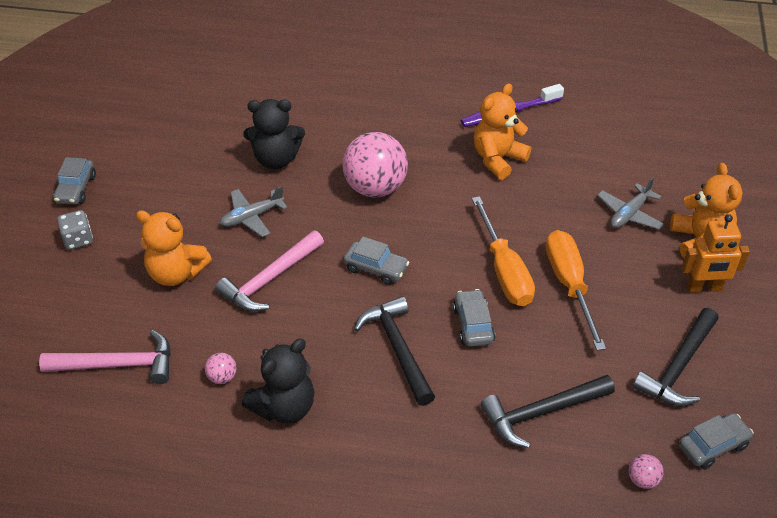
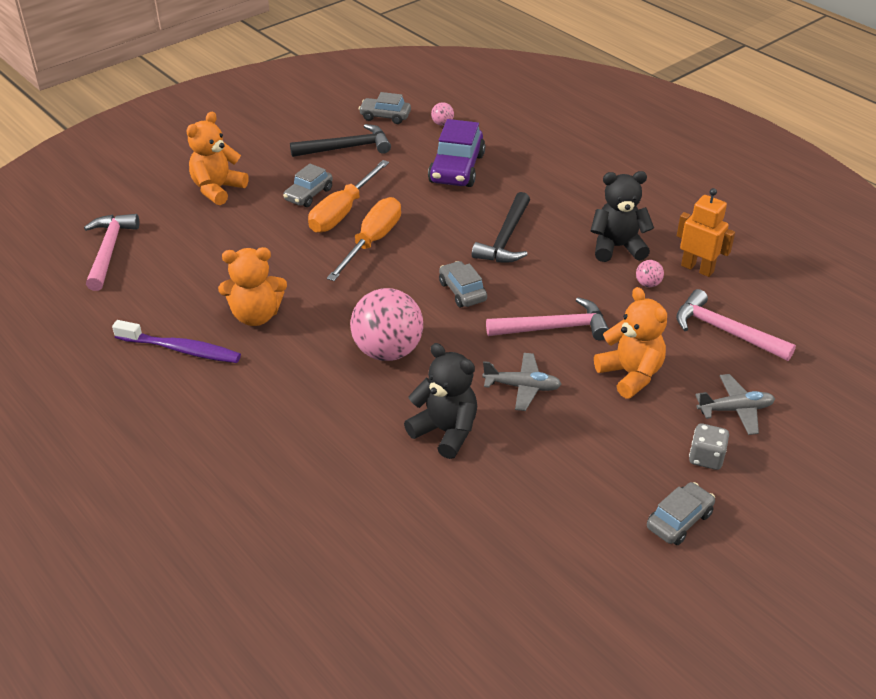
camera: 140 degrees left, 5 degrees down
grey car [453,289,495,347] -> grey car moved to [283,164,333,207]
black hammer [481,375,615,448] -> purple car [428,119,485,187]
grey plane [597,177,664,229] -> grey plane moved to [695,374,775,435]
orange robot [682,214,750,293] -> orange robot moved to [677,188,735,277]
none -> pink hammer [84,214,139,291]

